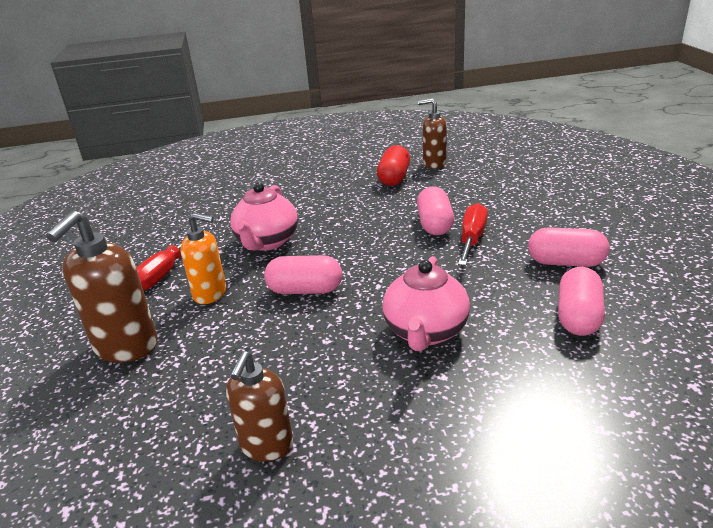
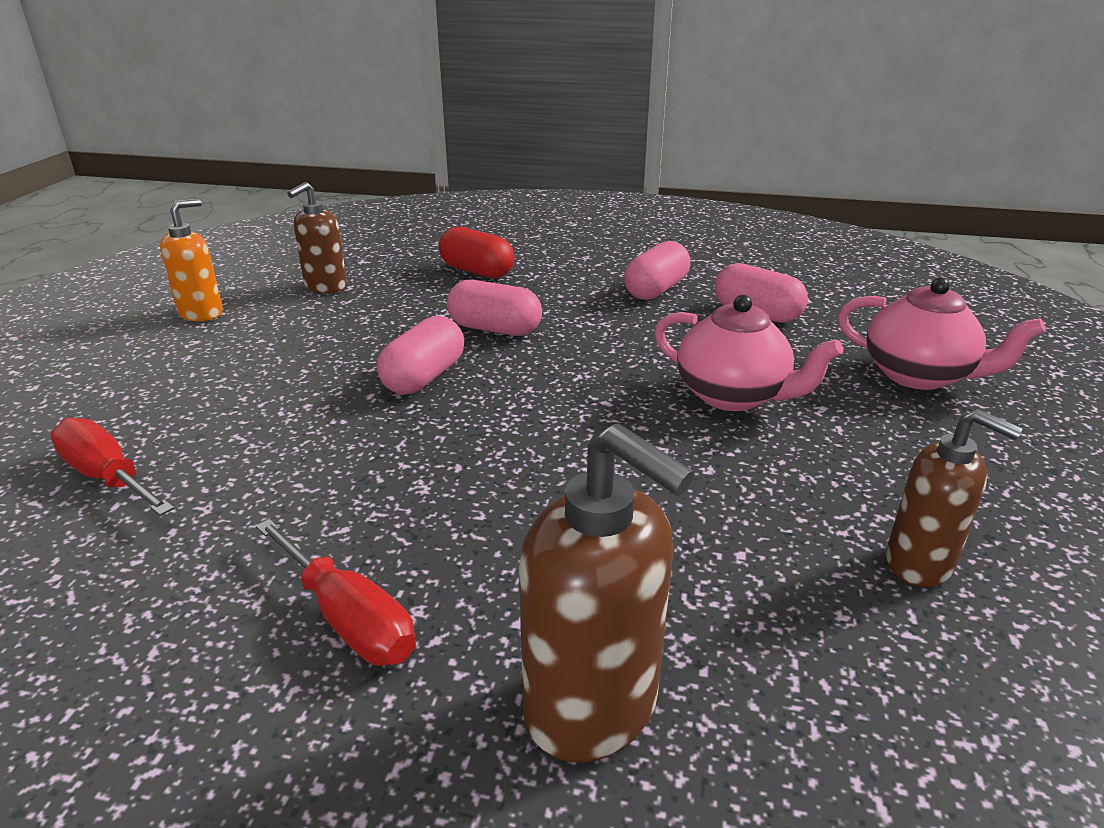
camera: 70 degrees left, 0 degrees up
orange soap dispenser [180,213,226,304] -> orange soap dispenser moved to [160,199,223,321]
pink teapot [230,182,298,251] -> pink teapot moved to [838,278,1046,390]
pink capsule [264,255,342,294] -> pink capsule moved to [377,316,464,394]
red capsule [377,145,410,186] -> red capsule moved to [439,227,515,278]
red screwdriver [458,203,488,266] -> red screwdriver moved to [50,418,174,516]

